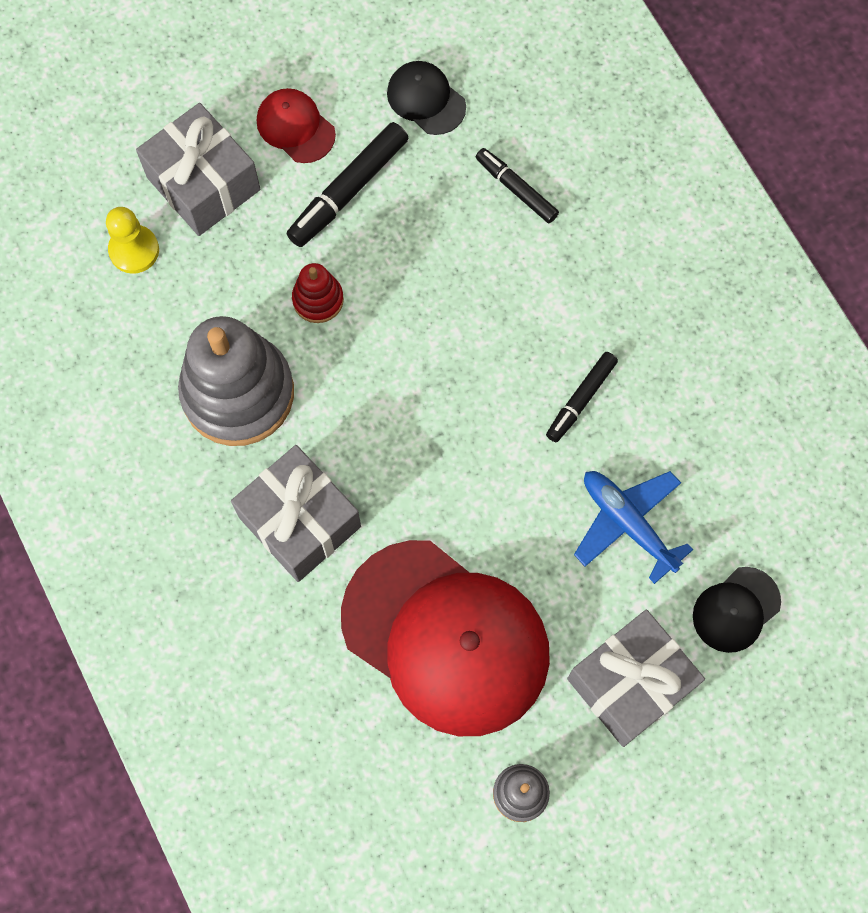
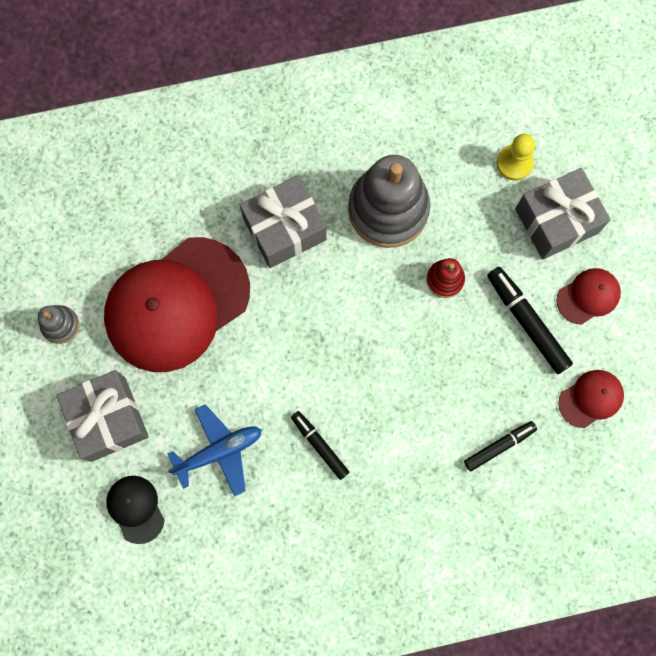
camera: 105 degrees right, 5 degrees up
black cap [387,61,466,135] -> red cap [559,370,624,428]

